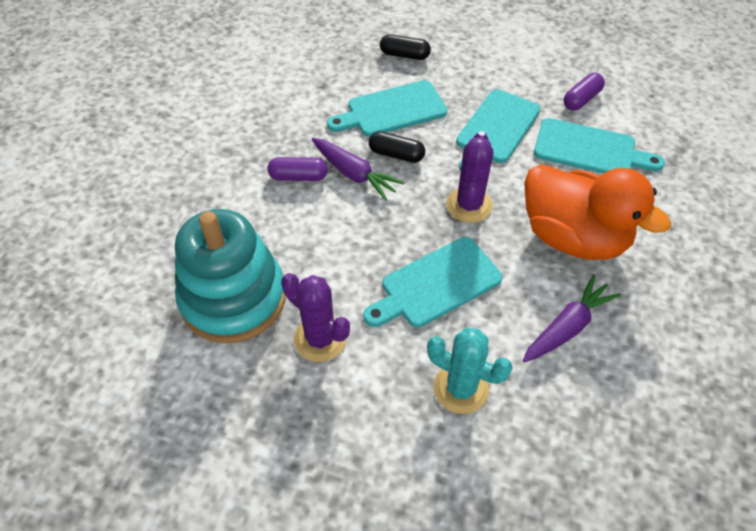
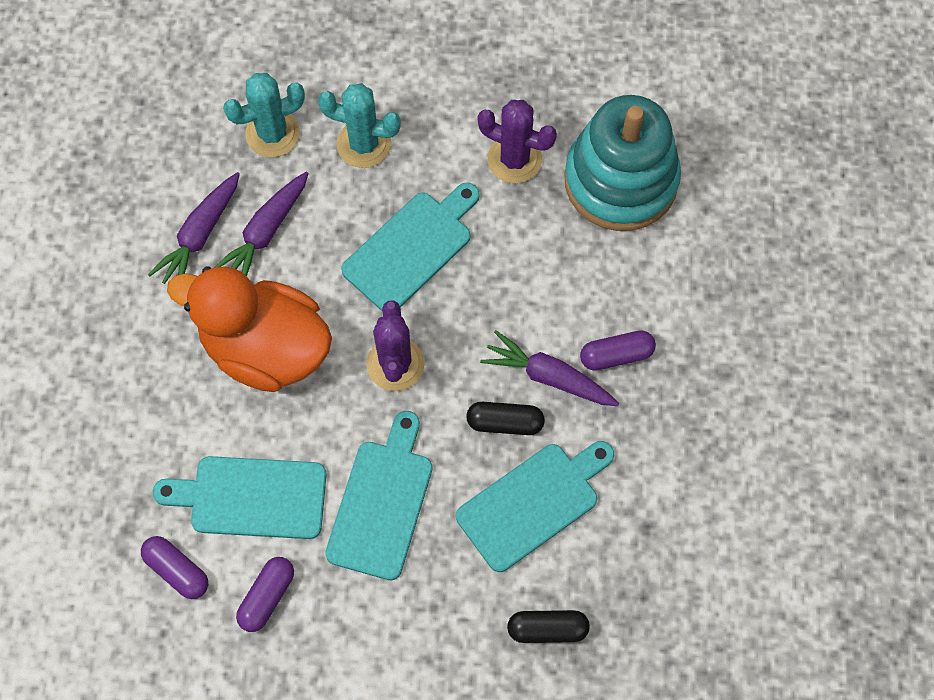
camera: 165 degrees right, 15 degrees up
none -> purple capsule [141,536,208,599]
none -> purple carrot [148,172,240,284]
none -> turquoise cactus [223,73,305,157]

